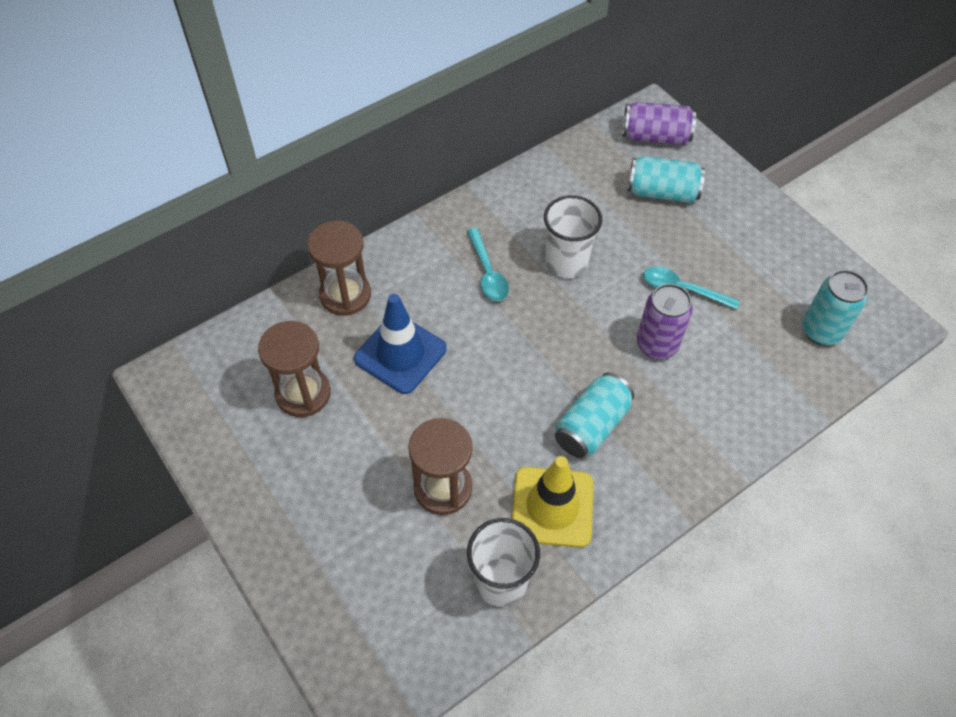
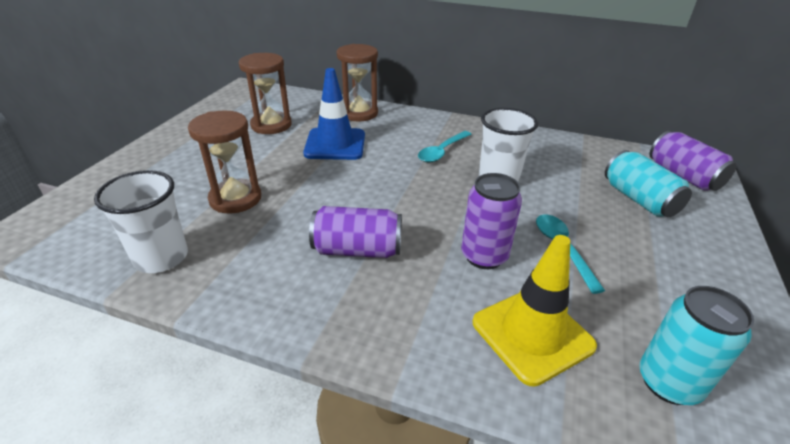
camera: 55 degrees right, 20 degrees down
yellow traffic cone [512,456,593,548] -> yellow traffic cone moved to [473,235,597,387]
turquoise can [555,372,634,458] -> purple can [309,206,402,258]

